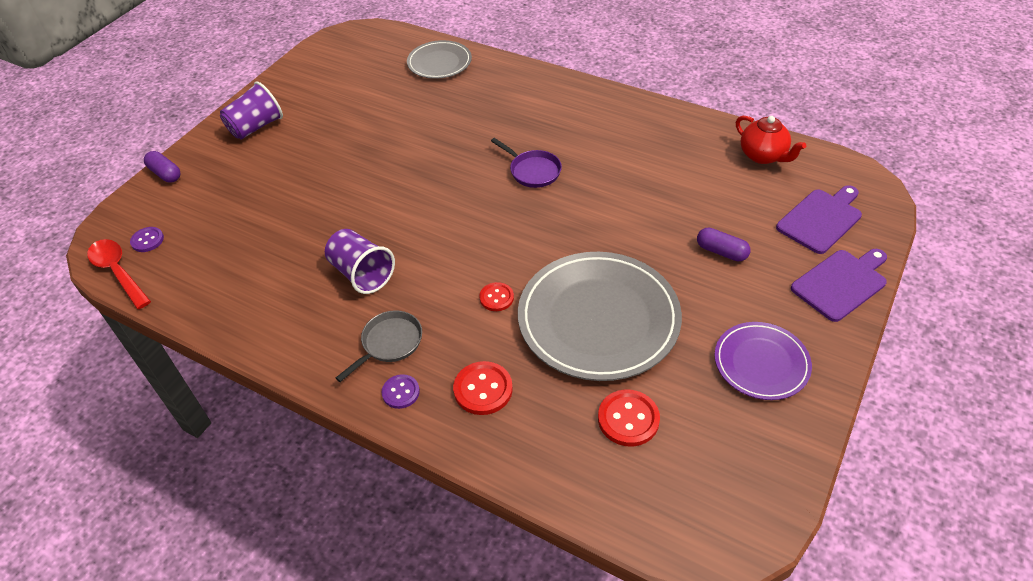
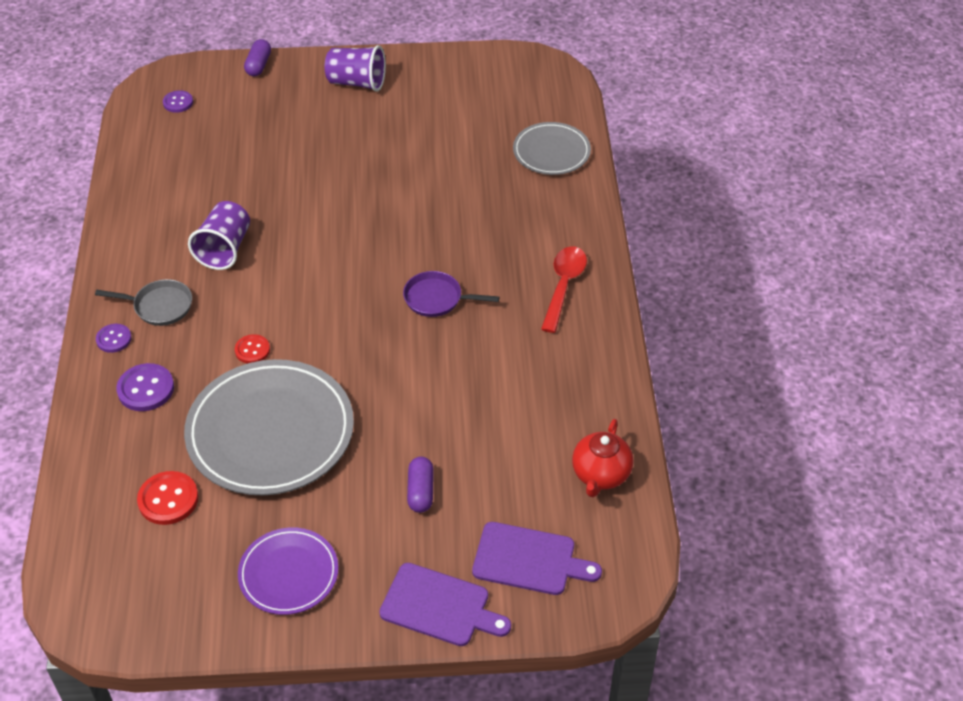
camera: 55 degrees right, 0 degrees up
red spoon [87,239,151,309] -> red spoon moved to [541,246,587,333]
red button [453,361,513,415] -> purple button [116,363,174,411]
purple pan [491,138,562,188] -> purple pan turned 90 degrees clockwise [403,271,499,317]

